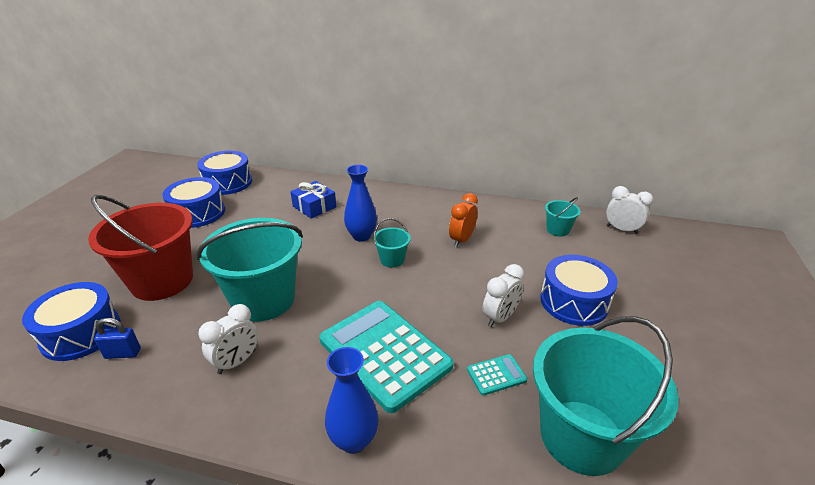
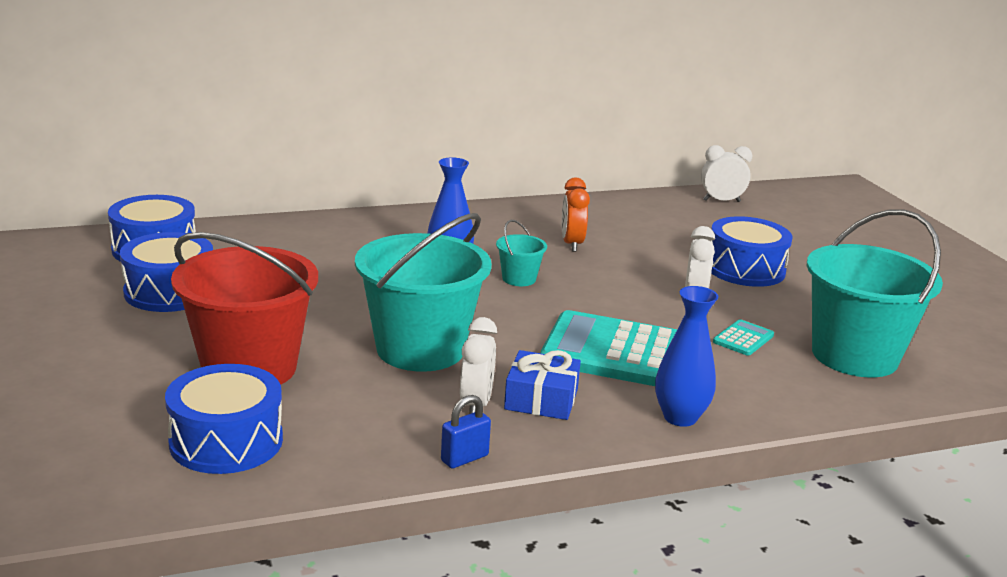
camera: 35 degrees left, 10 degrees down
blue padlock [94,318,141,359] -> blue padlock moved to [441,395,491,468]
blue gift [290,181,336,219] -> blue gift moved to [504,350,581,420]
turquoise bucket [545,197,580,237] -> none

